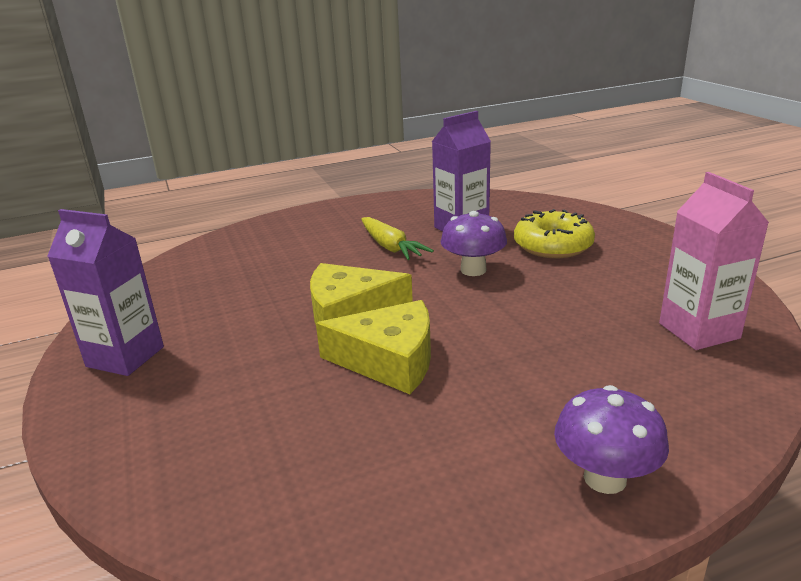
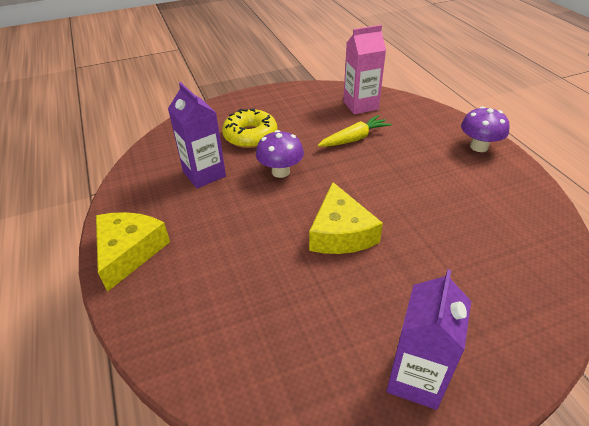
camera: 90 degrees left, 15 degrees up
yellow cheese [316,300,431,394] -> yellow cheese moved to [96,212,170,292]
yellow carrot [361,217,434,260] -> yellow carrot moved to [318,115,392,147]

